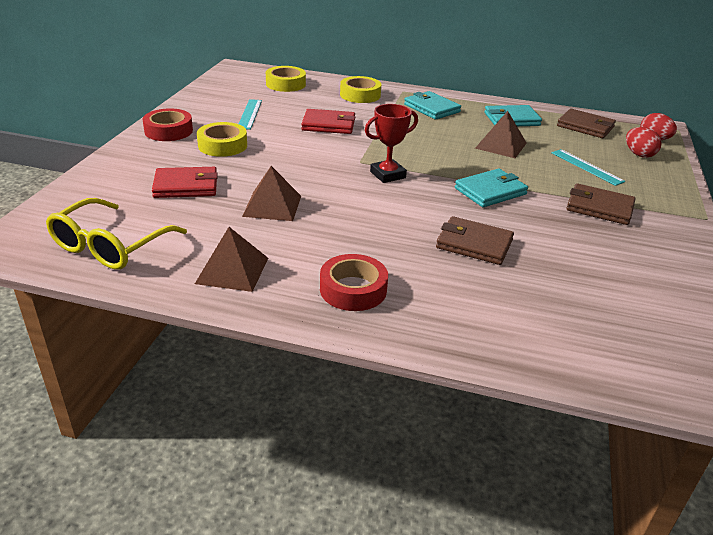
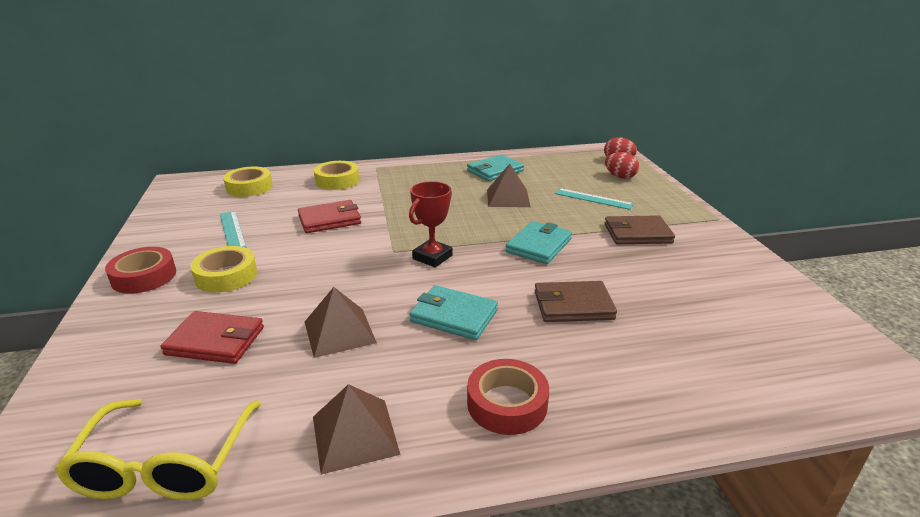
camera: 25 degrees left, 5 degrees down
red wallet [152,167,218,198] -> red wallet turned 45 degrees clockwise [161,311,264,364]
turquoise wallet [404,91,461,119] -> turquoise wallet moved to [409,285,498,340]
brown wallet [557,109,616,138] -> none

